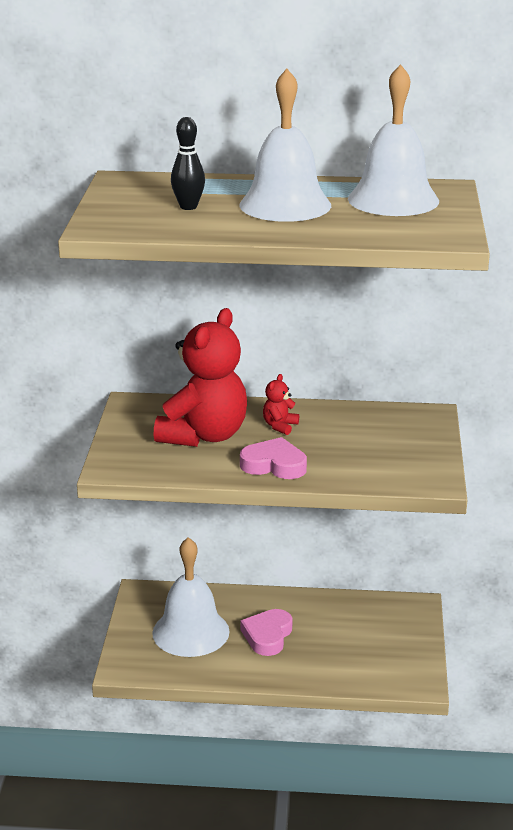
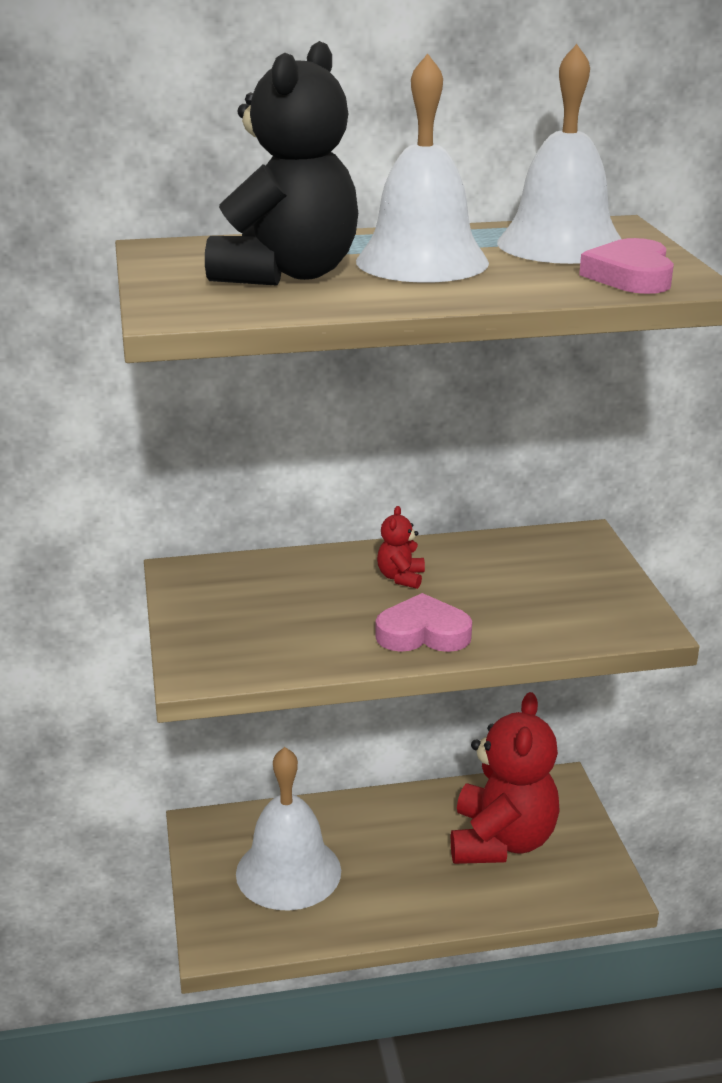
camera: 15 degrees left, 0 degrees up
red teddy bear [154,308,247,447] -> red teddy bear moved to [451,692,560,864]
black bowling pin [171,117,205,210] -> black teddy bear [205,41,358,286]
pink heart [241,609,292,656] -> pink heart moved to [579,238,674,294]

